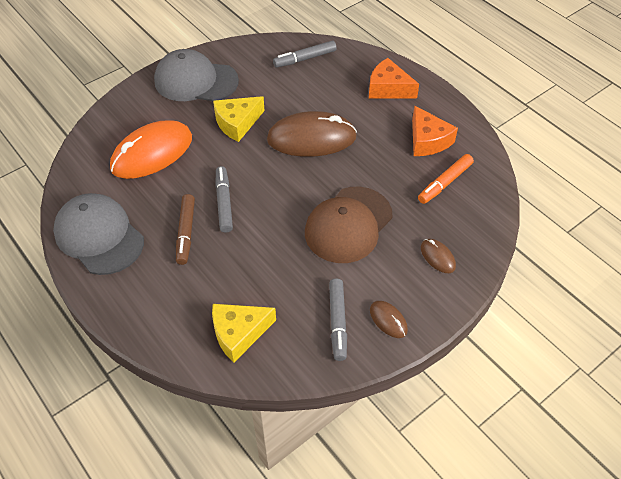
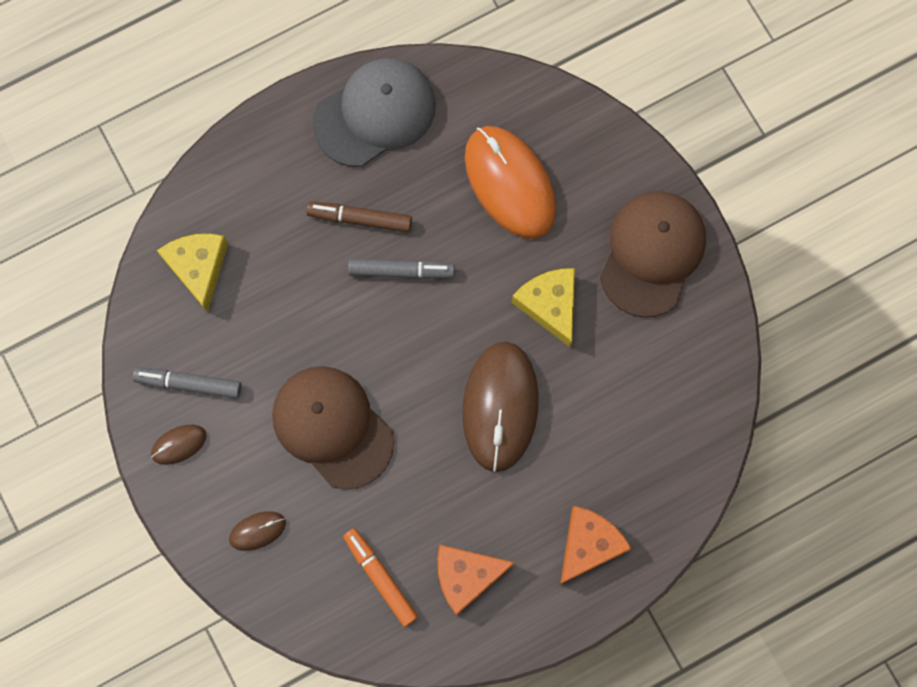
camera: 100 degrees right, 25 degrees up
grey cap [154,49,239,101] -> brown cap [600,191,706,317]
grey marker [273,41,337,68] -> none

